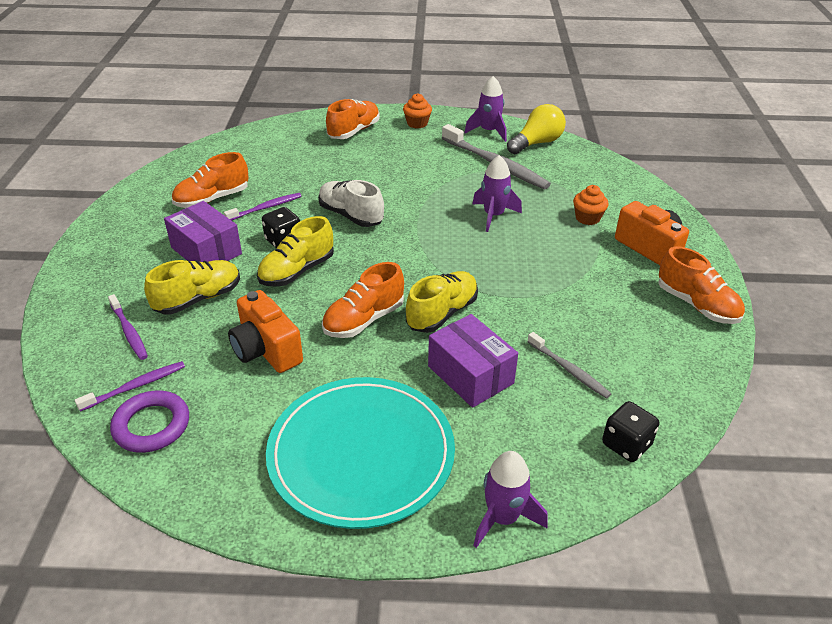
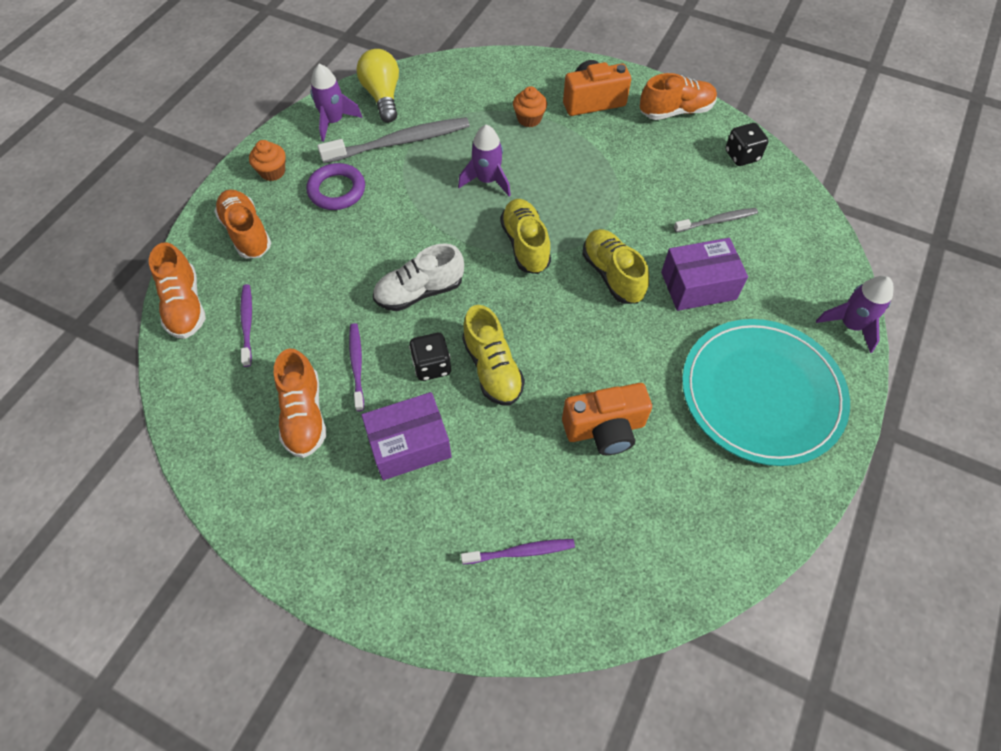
camera: 65 degrees left, 20 degrees up
purple toothbrush [75,361,185,412] -> purple toothbrush moved to [240,284,252,367]
purple ring [110,391,189,453] -> purple ring moved to [307,163,365,210]
yellow shoe [144,260,240,315] -> yellow shoe moved to [500,199,551,274]
orange shoe [322,262,404,338] -> orange shoe moved to [149,242,206,339]
black dice [602,401,659,462] -> black dice moved to [725,123,769,166]

